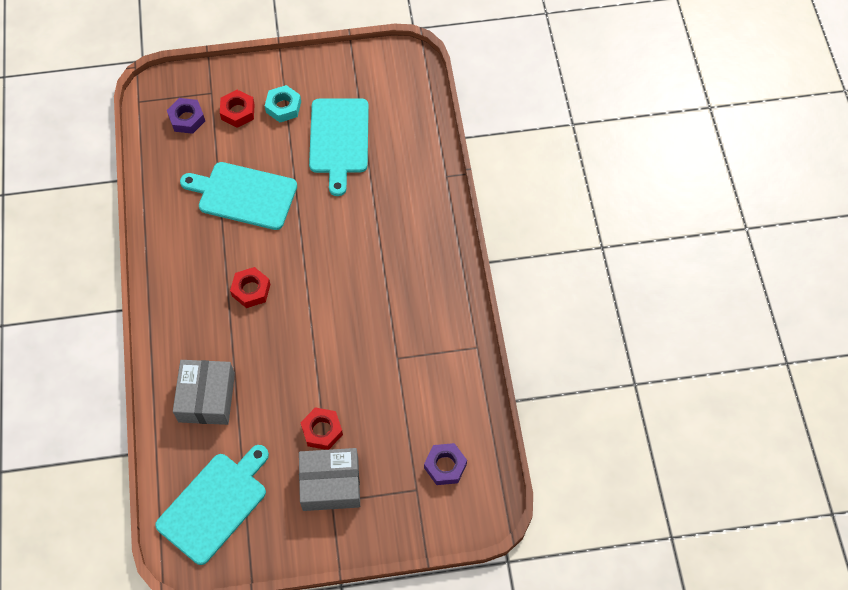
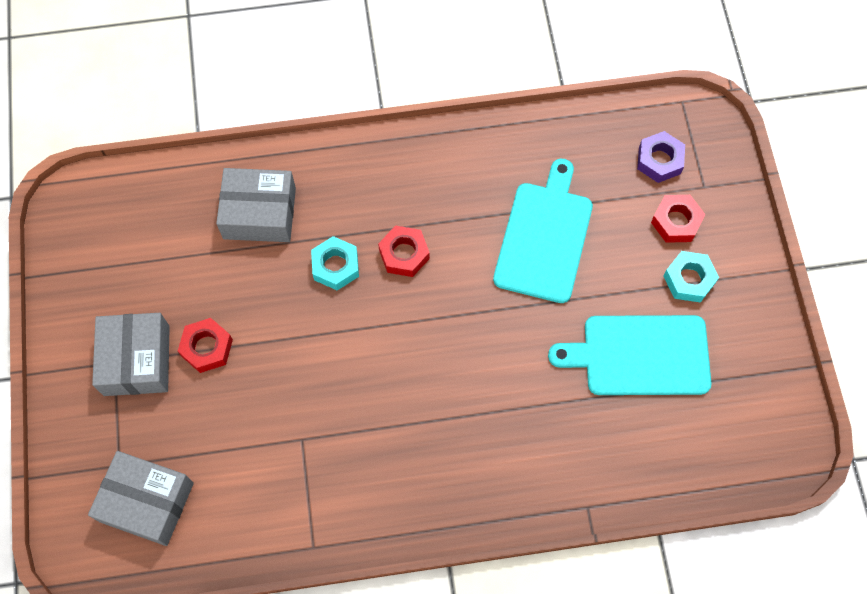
camera: 90 degrees right, 5 degrees up
turquoise cutting board [155,445,269,565] -> none
purple nut [424,443,467,485] -> grey box [88,451,194,546]
none -> turquoise nut [311,236,359,291]

